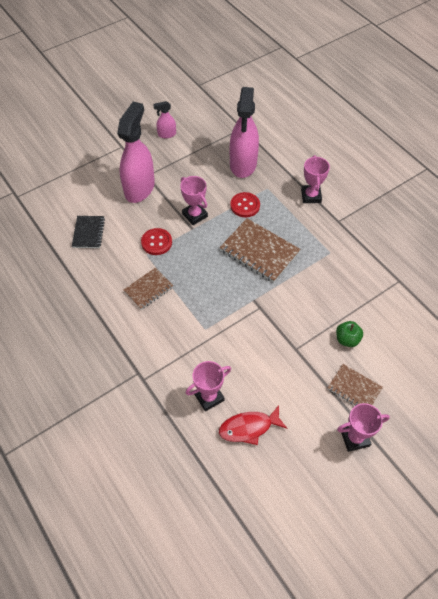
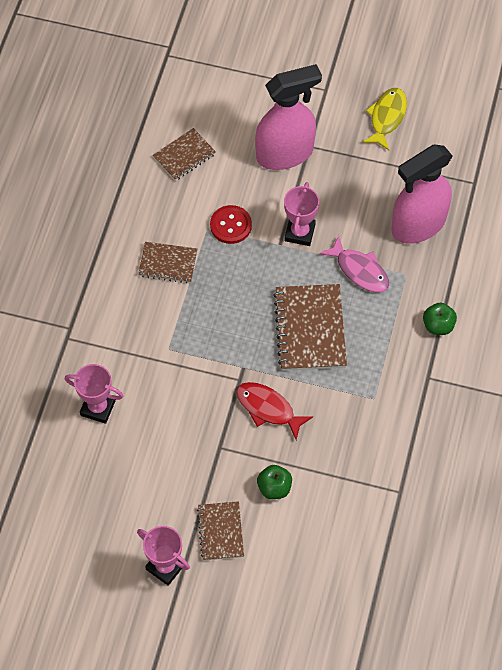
camera: 50 degrees right, 5 degrees up
black notebook [72,216,105,248] -> brown notebook [153,128,216,181]
pink spray bottle [153,101,176,138] -> yellow fish [362,88,407,150]
red fish [219,405,287,445] -> red fish moved to [236,382,313,440]
red button [230,192,260,217] -> pink fish [319,235,389,292]
pink trophy [301,155,330,203] -> green apple [423,302,457,335]

